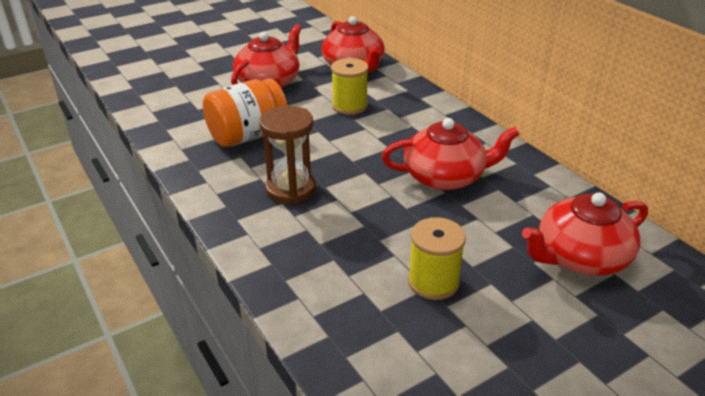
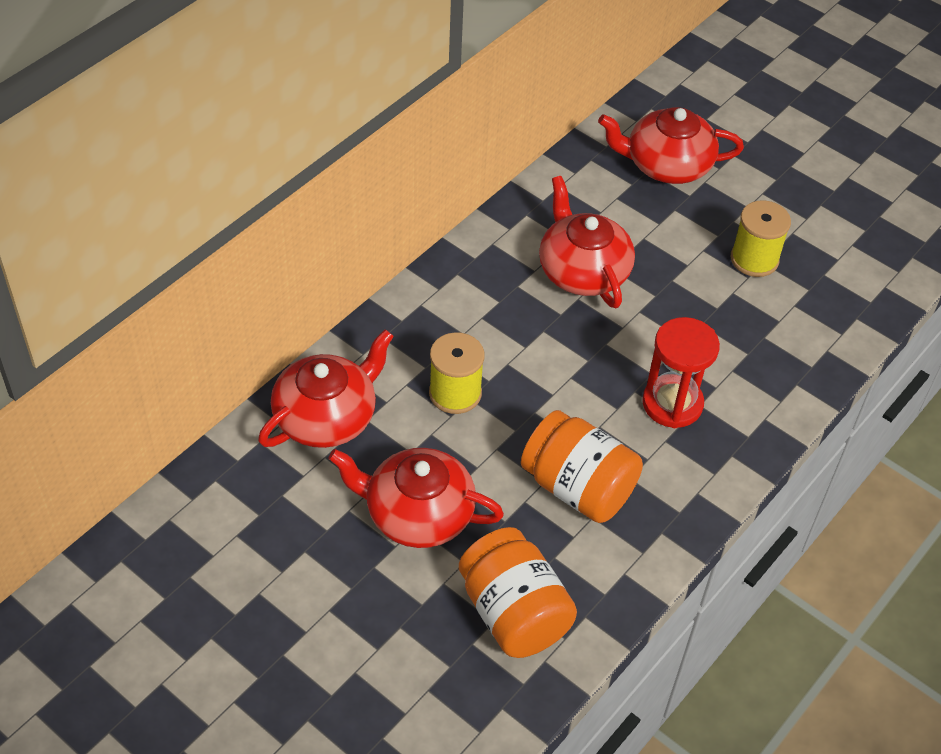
camera: 110 degrees left, 15 degrees up
brown hourglass [259,106,316,204] -> red hourglass [642,317,720,428]
red teapot [522,192,648,276] -> red teapot turned 135 degrees clockwise [598,107,744,184]
none -> orange jar [459,527,577,658]

